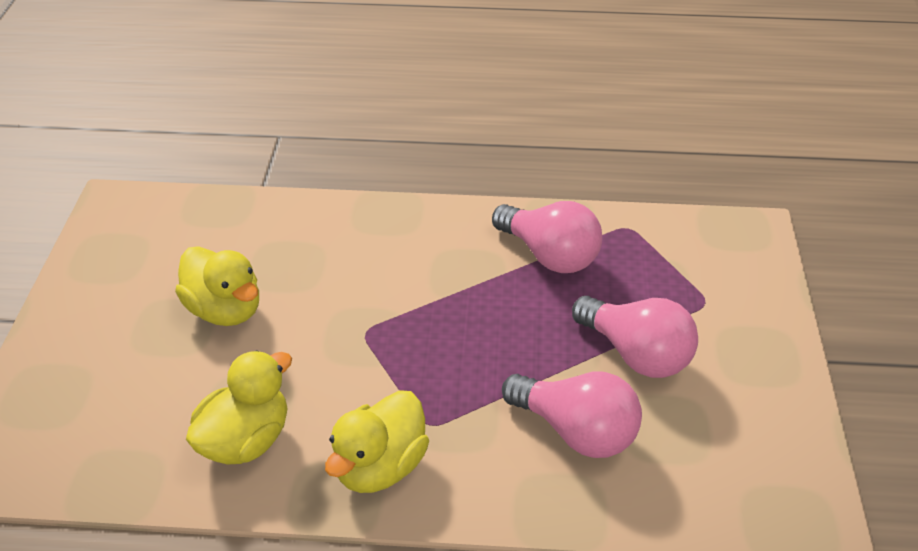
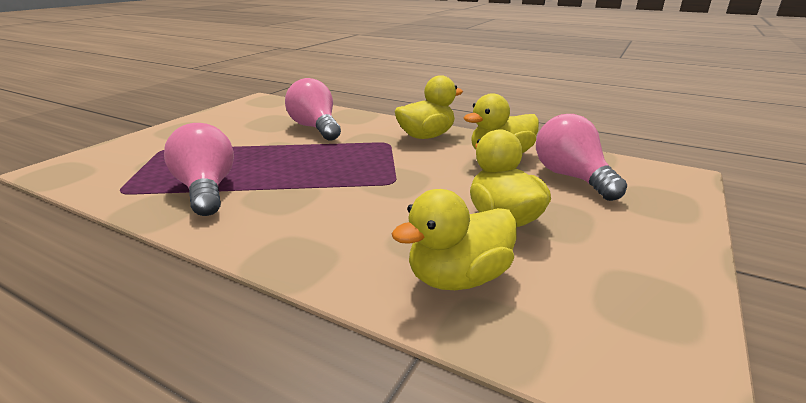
camera: 155 degrees left, 15 degrees down
pink light bulb [572,296,698,378] -> pink light bulb moved to [536,114,627,201]
none -> yellow duck [391,189,517,290]

